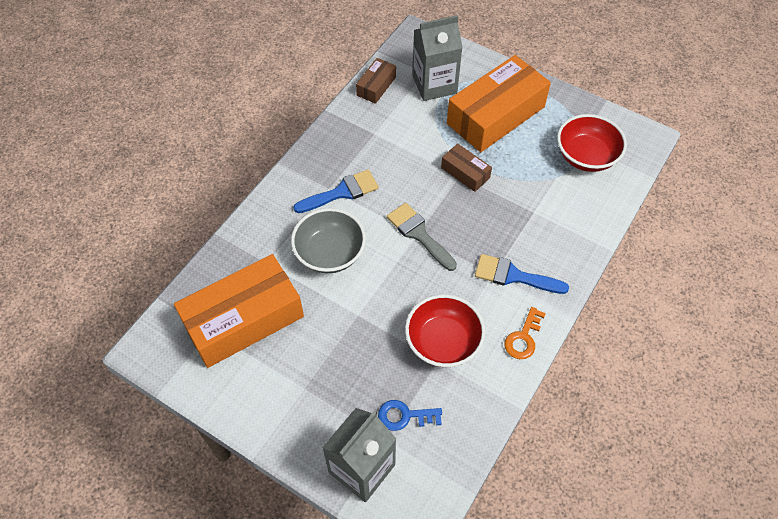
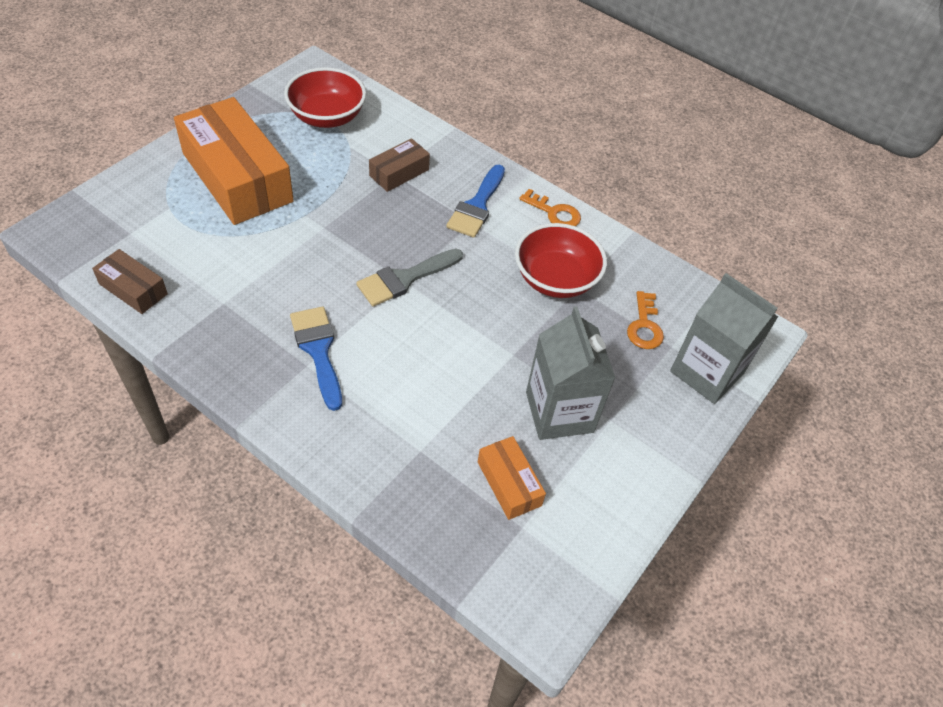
camera: 90 degrees left, 5 degrees down
orange box [174,254,304,368] -> orange box [478,436,546,520], size x0.47
grey bowl [291,208,366,273] -> none
blue key [378,400,442,431] -> orange key [627,291,664,349]
grey carton [412,15,463,101] -> grey carton moved to [526,306,616,440]
brown box [441,143,492,192] -> brown box moved to [369,138,430,192]

